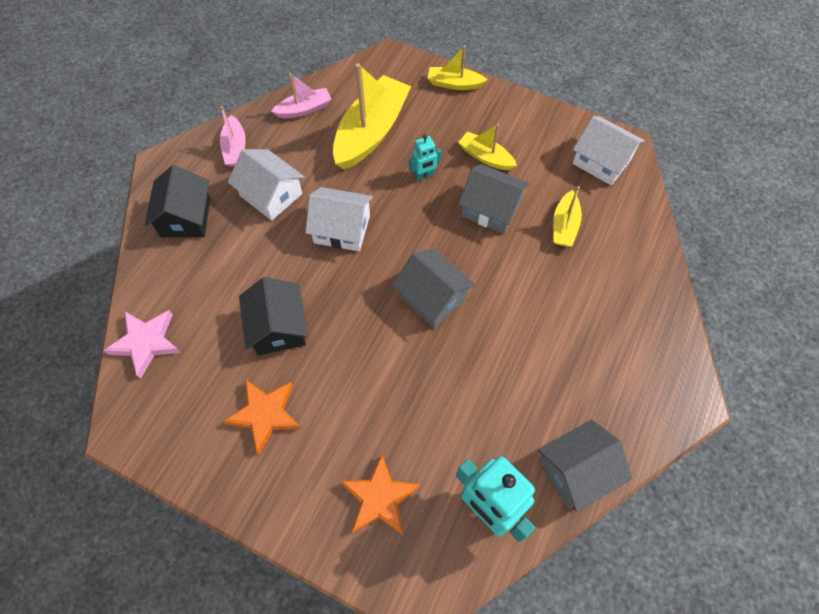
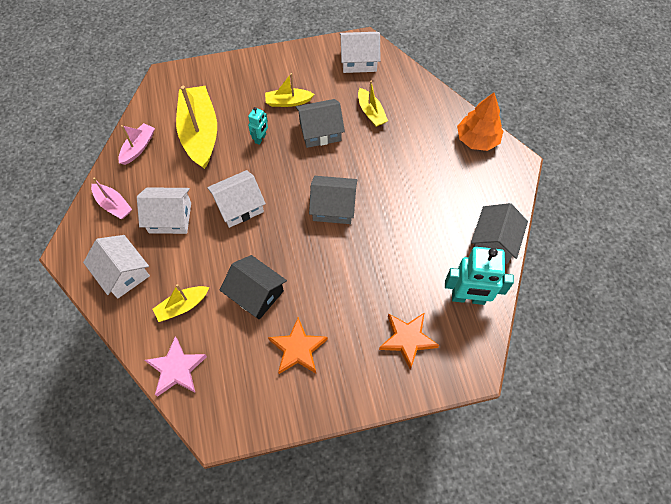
camera: 40 degrees left, 0 degrees up
black house [145,165,211,237] -> white house [83,235,150,298]
yellow boat [427,45,487,90] -> yellow boat moved to [153,284,209,322]
none -> orange tree [457,93,503,151]

